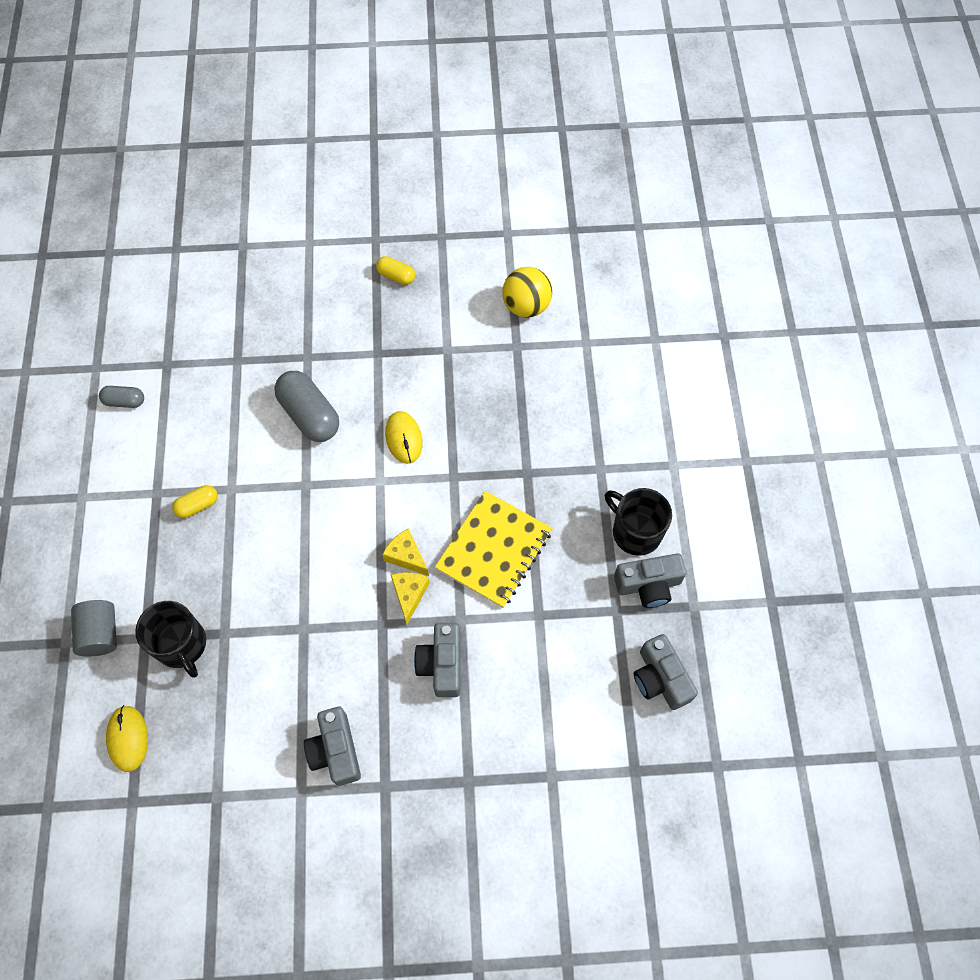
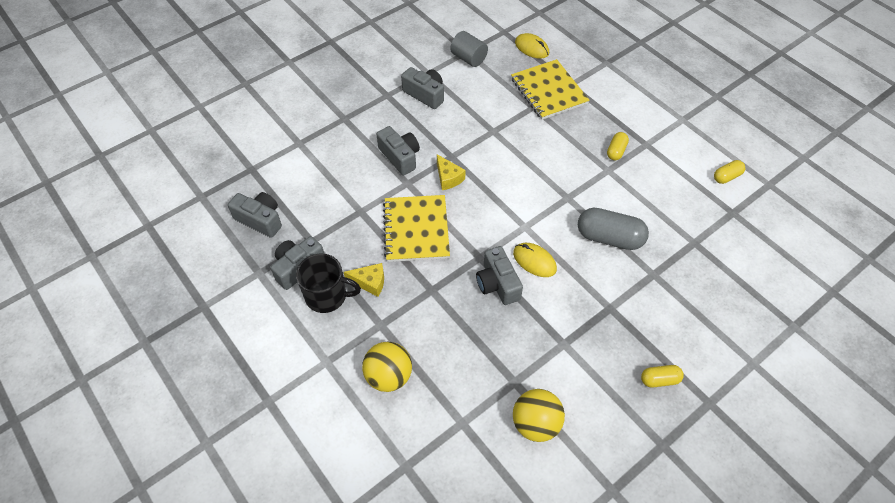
camera: 145 degrees right, 10 degrees down
grey cylinder [71,600,117,657] -> grey cylinder moved to [450,31,488,67]
grey capsule [99,386,144,408] -> yellow capsule [714,160,745,184]
black mug [135,601,206,678] -> yellow notebook [511,59,590,120]
yellow cheese [382,528,429,576] -> yellow cheese moved to [344,263,384,297]
none -> yellow ball [362,342,412,392]
none -> grey camera [476,246,523,305]

